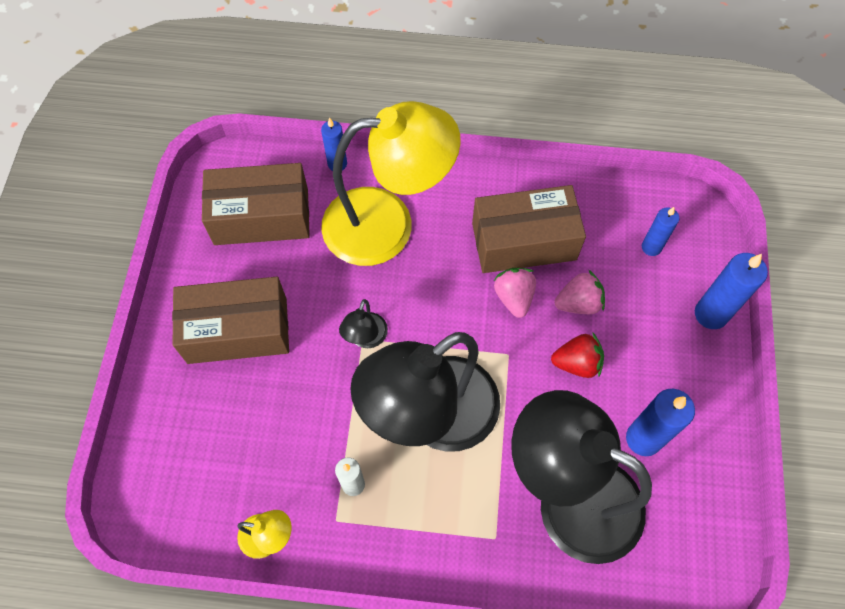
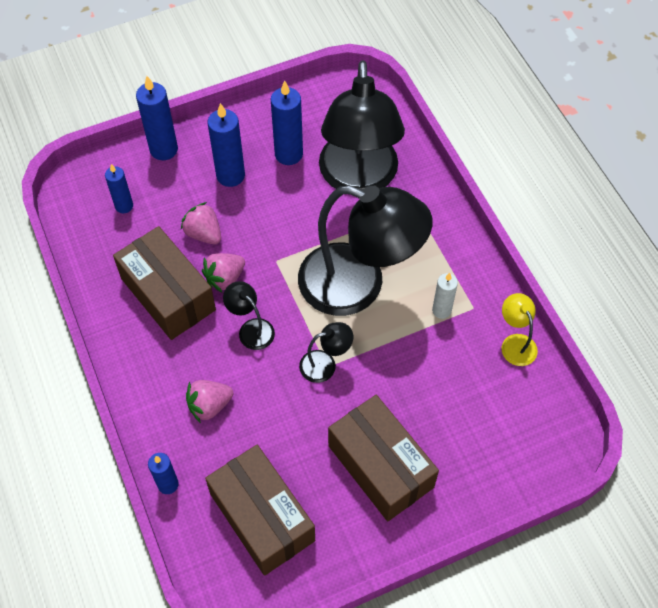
camera: 120 degrees left, 5 degrees down
yellow lamp [321,101,461,266] -> pink strawberry [186,380,233,423]
red strawberry [551,332,604,378] -> none
none -> blue candle [208,103,245,187]
none -> black lamp [223,281,275,350]

